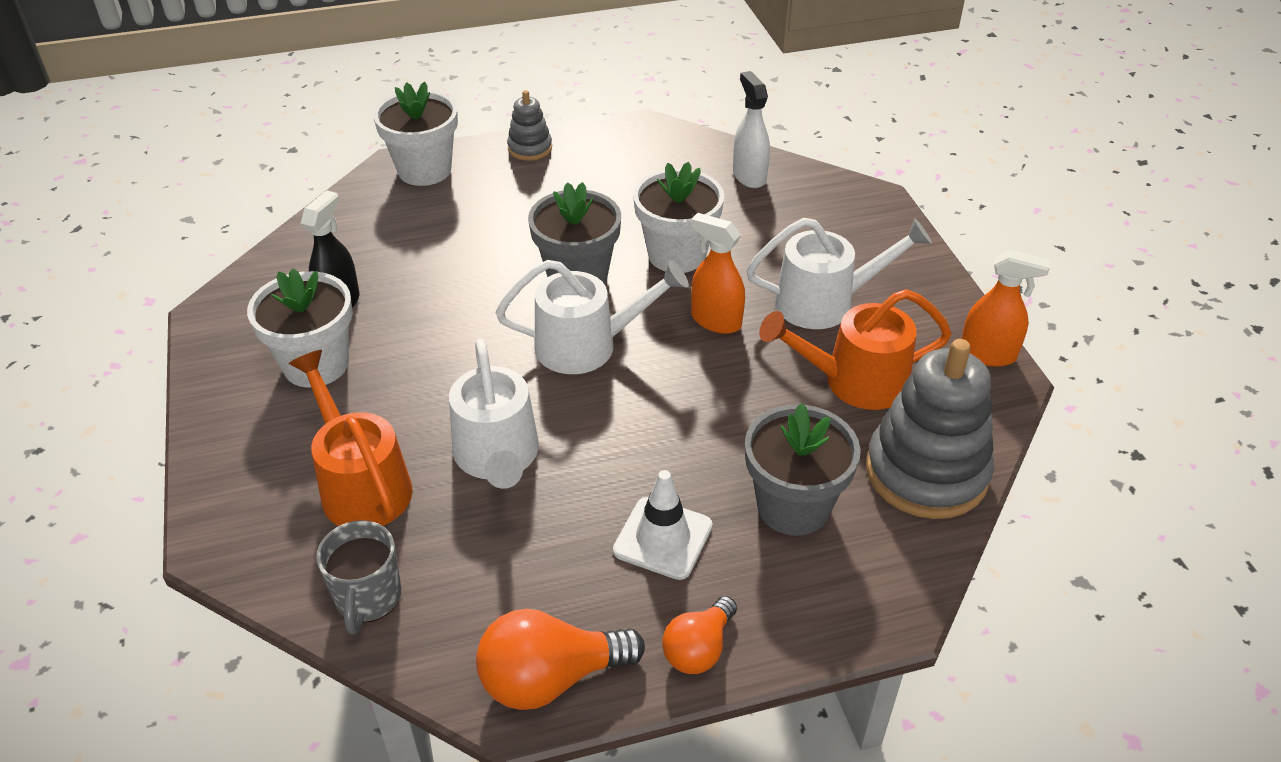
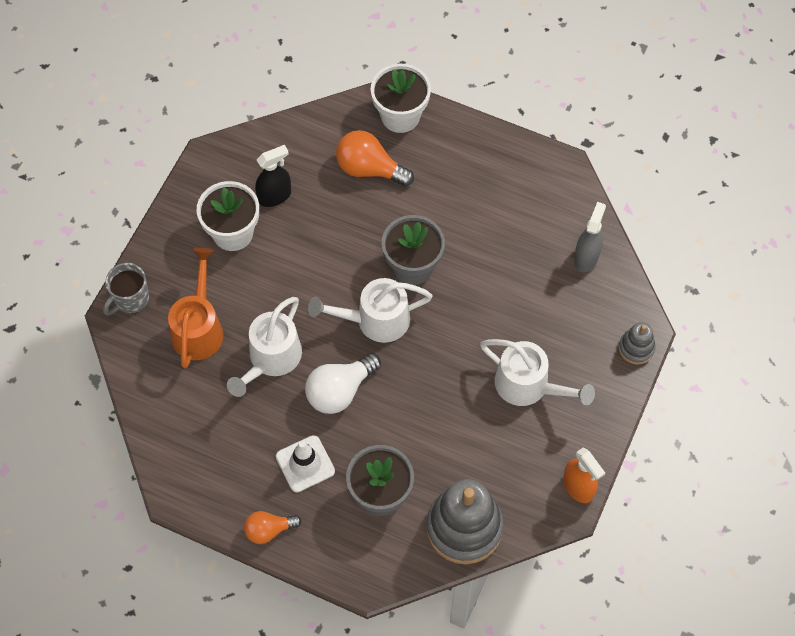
camera: 40 degrees right, 20 degrees up
grey mug [316,520,401,634] -> grey mug moved to [103,263,149,315]
orange light bulb [476,609,645,710] -> orange light bulb moved to [336,130,414,187]
white watering can [496,260,689,374] -> white watering can turned 135 degrees clockwise [308,278,433,343]
grey stacking toy [507,90,552,161] -> grey stacking toy moved to [619,322,655,365]
white flower pot [633,162,724,273] -> none
orange spray bottle [691,213,745,334] -> none
white spray bottle [733,71,770,188] -> grey spray bottle [574,202,606,272]
orange watering can [759,289,952,410] -> none
none -> white light bulb [305,353,381,414]

